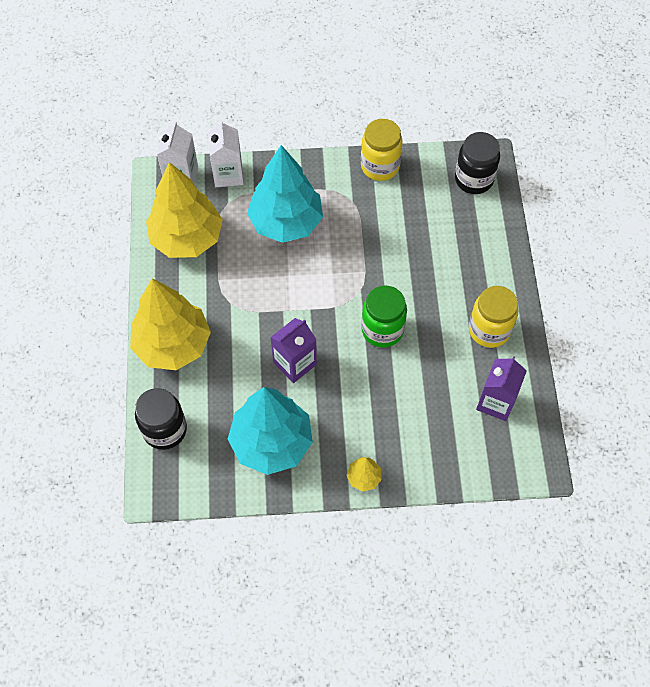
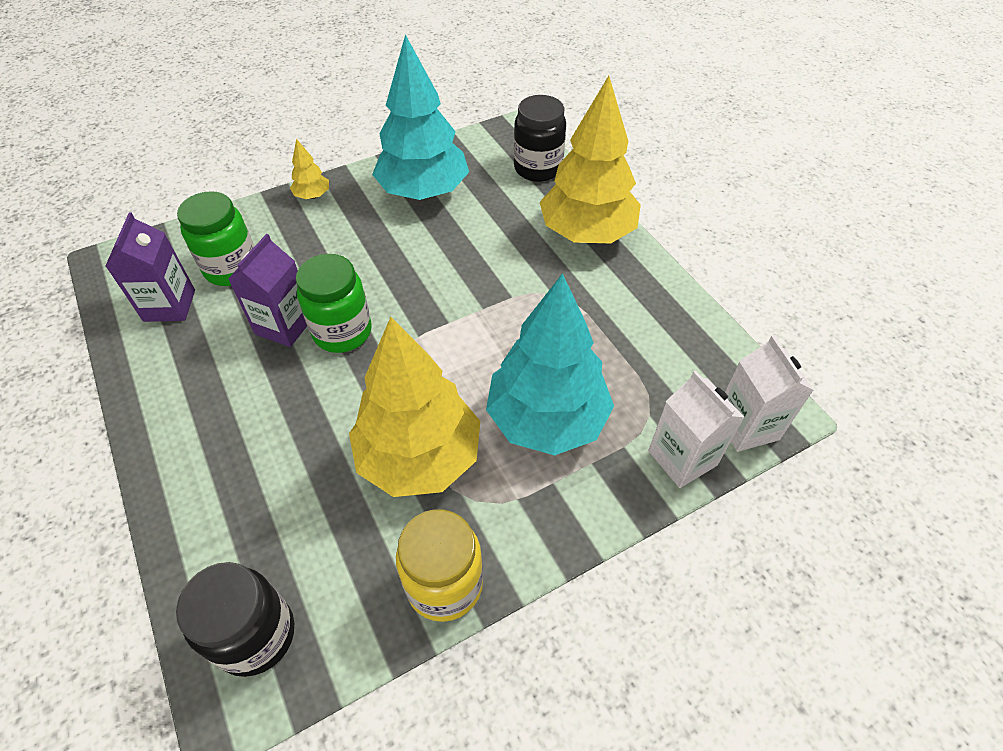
camera: 155 degrees right, 10 degrees down
yellow tree [146,162,223,258] -> yellow tree moved to [349,317,480,497]
purple carton [270,318,317,383] -> purple carton moved to [228,234,307,347]
yellow jar [469,286,518,348] -> none
none -> green jar [177,191,254,286]

